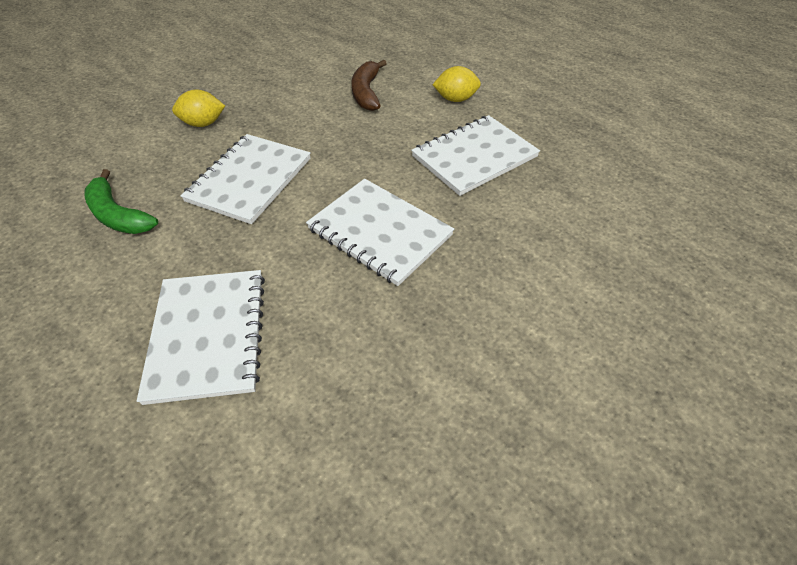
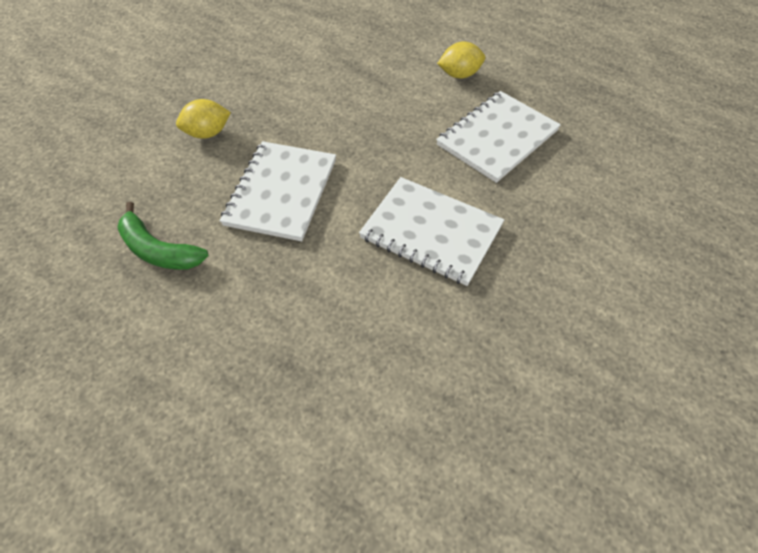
camera: 10 degrees left, 5 degrees up
white notebook [137,270,265,405] -> none
brown banana [351,60,387,111] -> none

